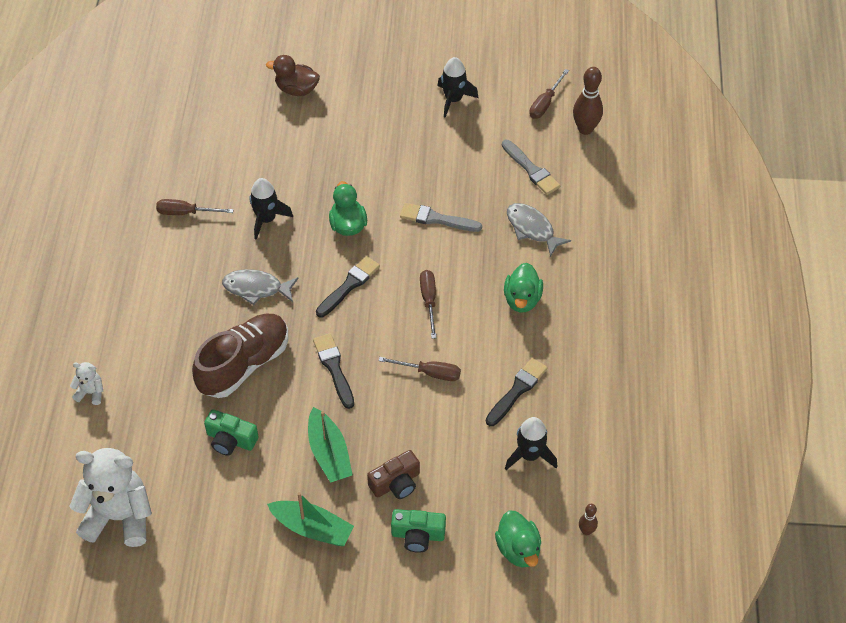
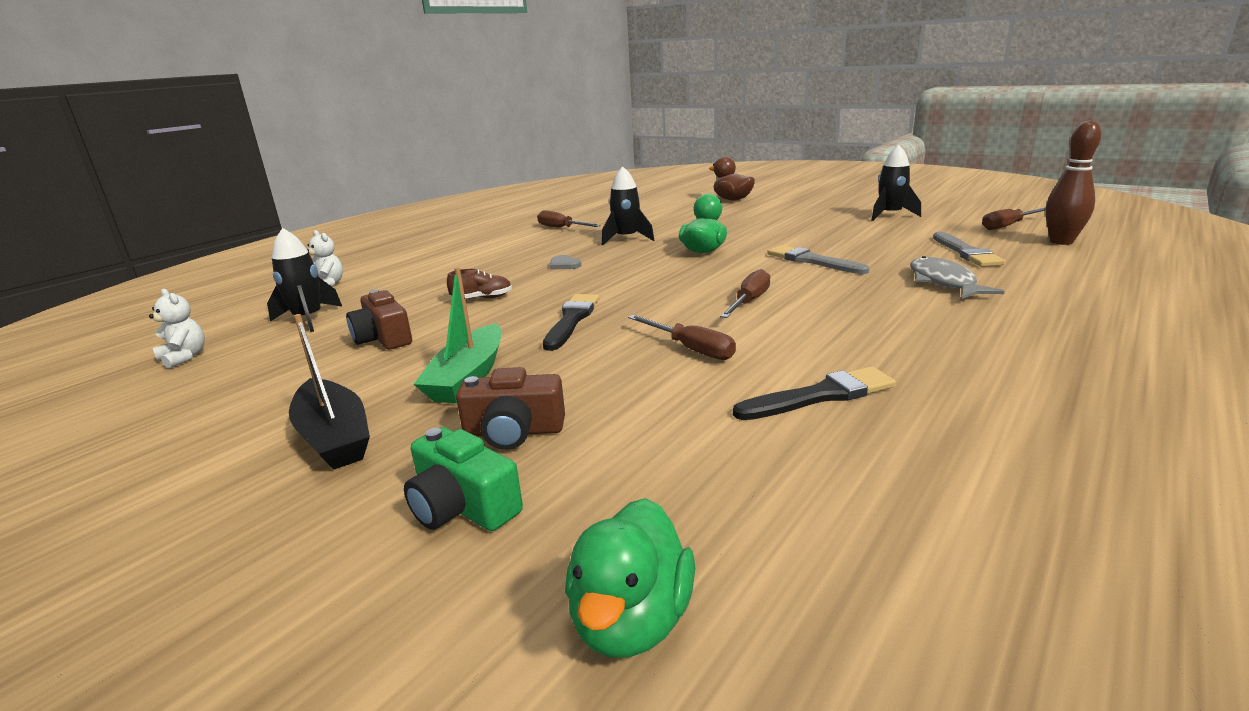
camera: 35 degrees right, 30 degrees down
white teddy bear [69,448,152,547] -> white teddy bear [149,289,205,368], size x0.45
brown shoe [192,314,288,398] -> brown shoe [447,269,512,298], size x0.41
green camera [204,409,259,456] -> brown camera [346,290,412,350]
grey fish [222,269,299,305] -> grey heart [549,255,581,269]
green boat [267,492,354,546] -> black boat [289,314,370,470]
black brush [316,256,380,317] -> none
green duck [504,263,543,313] -> none
black rocket [505,417,558,470] -> black rocket moved to [267,228,342,332]
brown bowling pin [579,504,598,535] -> none

